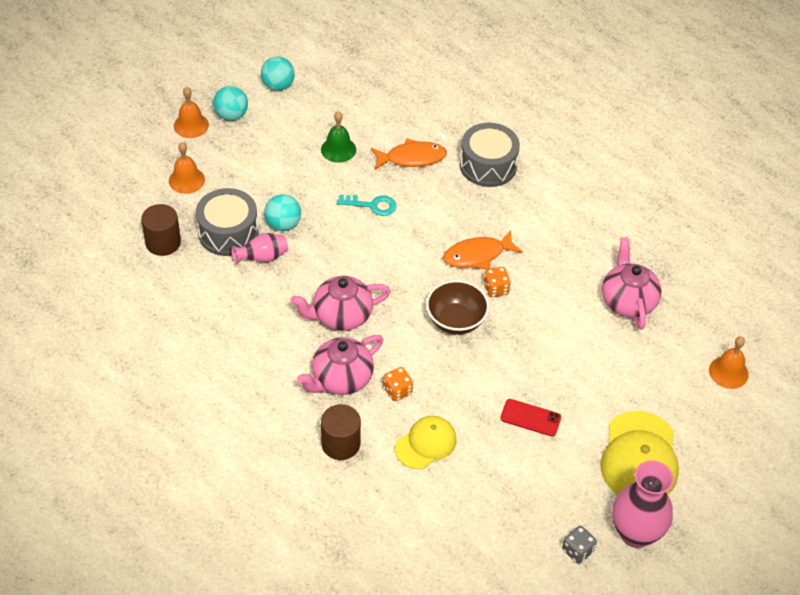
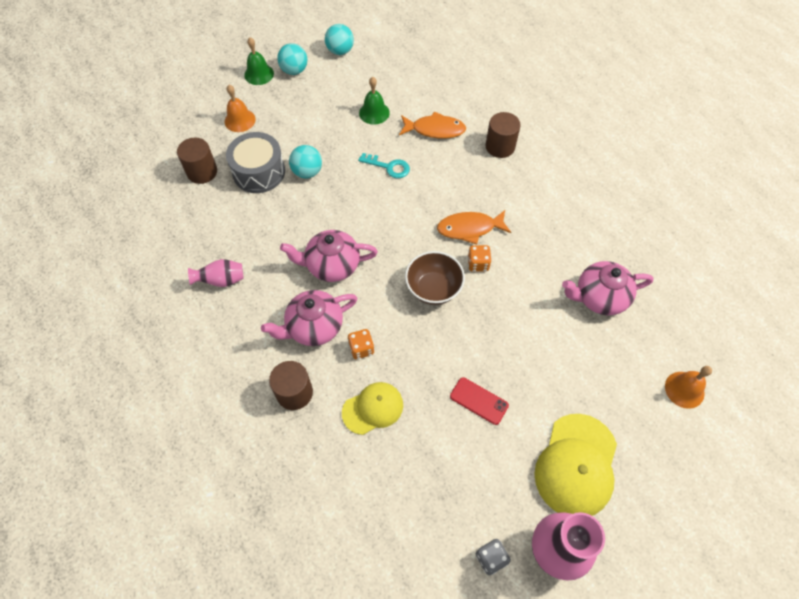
camera: 15 degrees right, 10 degrees up
orange bell [174,87,209,138] -> green bell [244,37,274,85]
pink vase [231,233,288,264] -> pink vase moved to [188,259,244,287]
grey drum [460,123,520,187] -> brown cylinder [486,112,521,158]
pink teapot [602,237,662,330] -> pink teapot turned 105 degrees counterclockwise [562,261,653,315]

